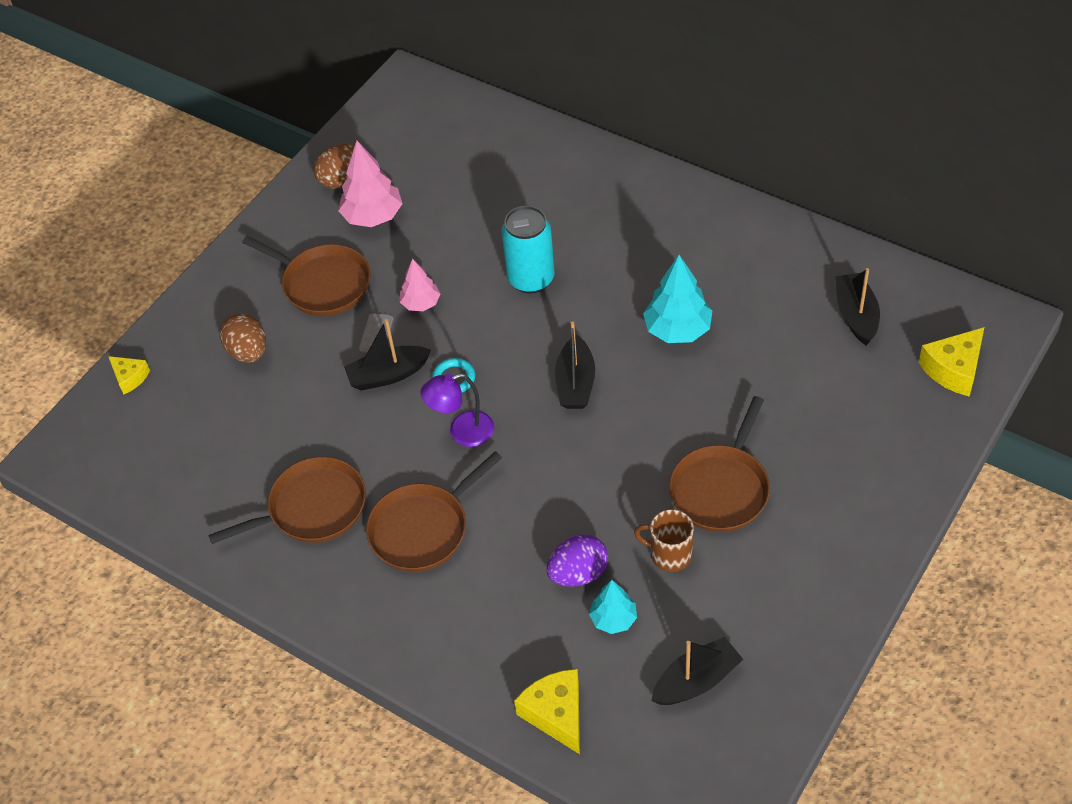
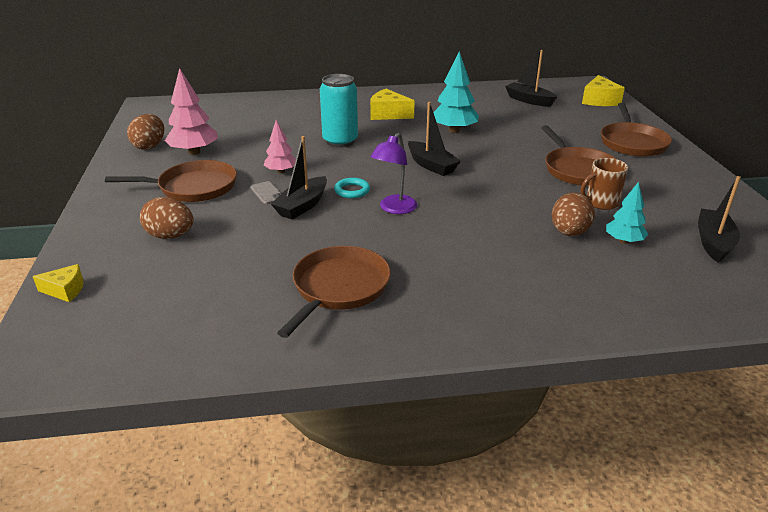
camera: 45 degrees left, 20 degrees down
brown pan [366,451,502,572] -> brown pan moved to [601,103,672,157]
yellow cheese [514,669,580,754] -> yellow cheese moved to [370,89,415,120]
purple egg [547,534,608,587] -> brown egg [552,193,595,236]

